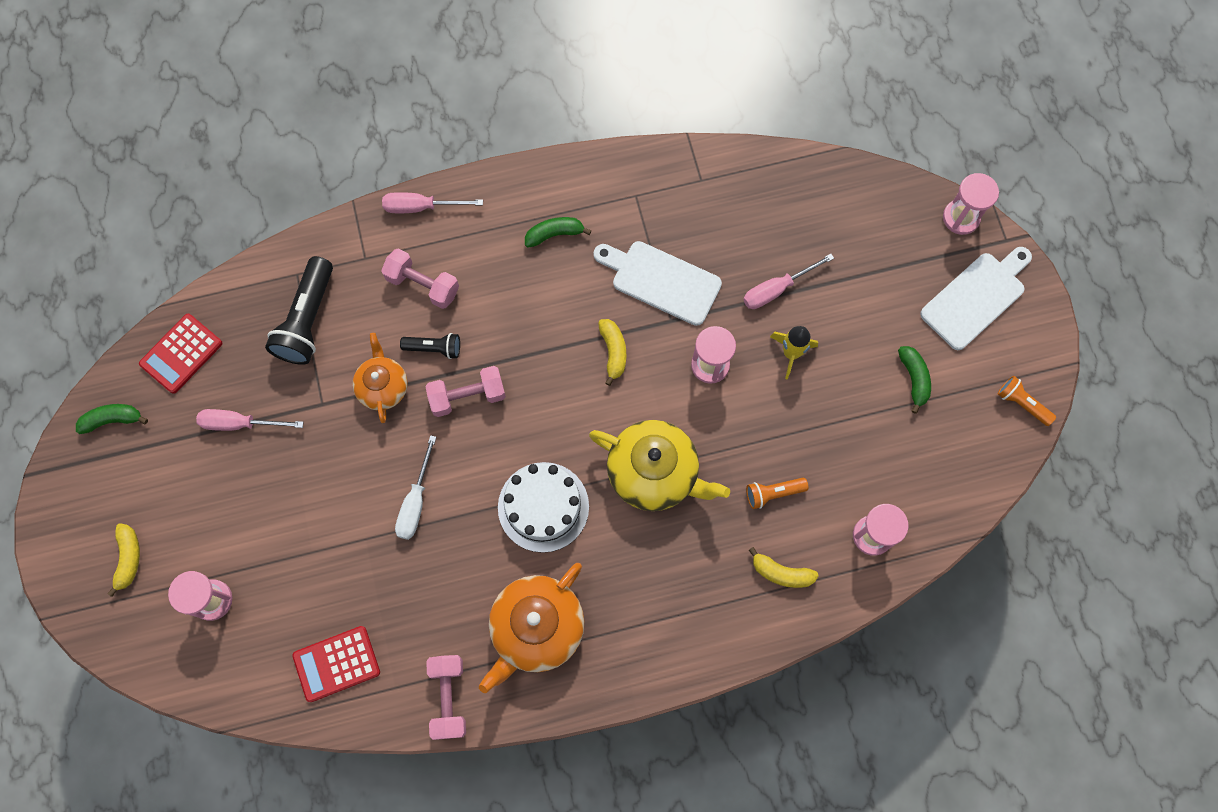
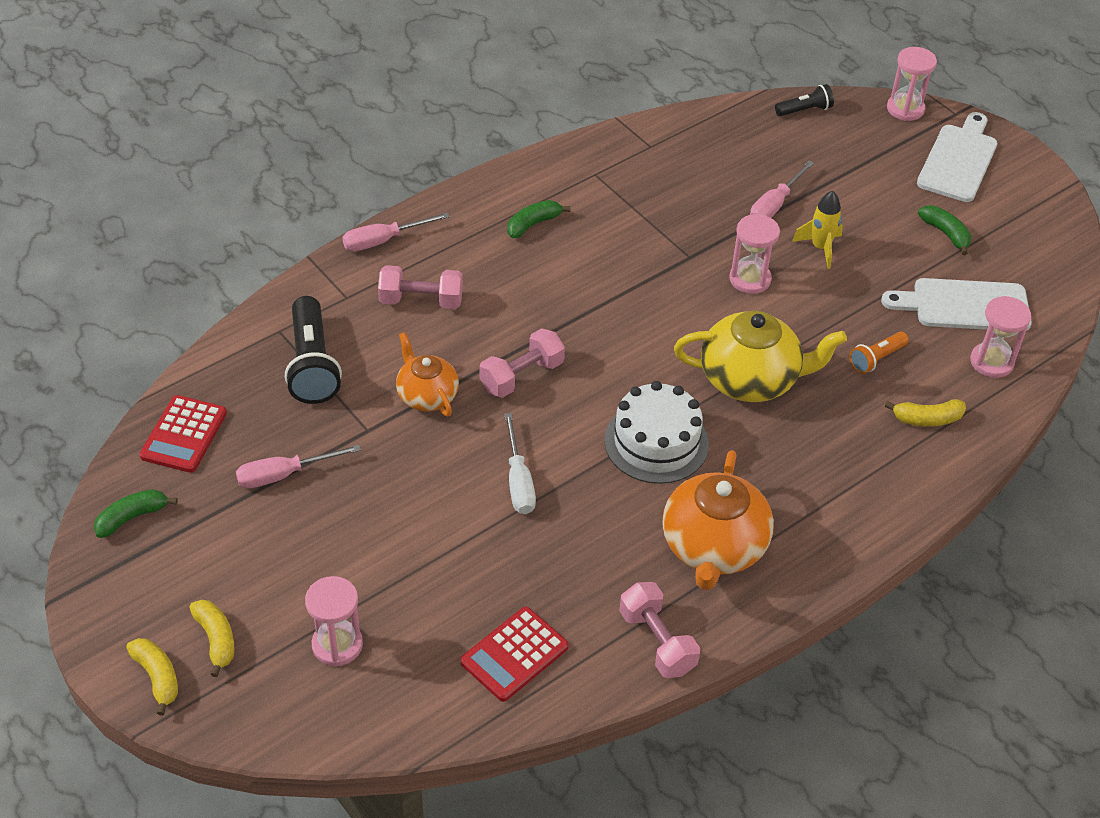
camera: 25 degrees left, 25 degrees down
black flashlight [400,333,460,359] -> black flashlight moved to [775,84,834,116]
white cutting board [593,241,722,326] -> white cutting board moved to [881,278,1032,331]
yellow banana [598,319,626,386] -> yellow banana moved to [126,638,178,716]
orange flashlight [998,376,1056,426] -> none

